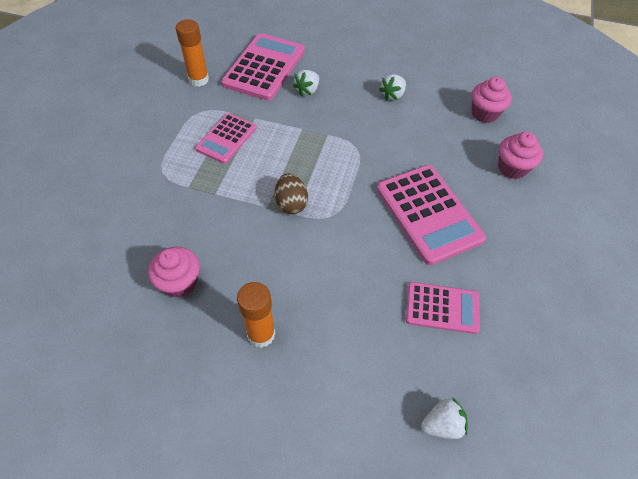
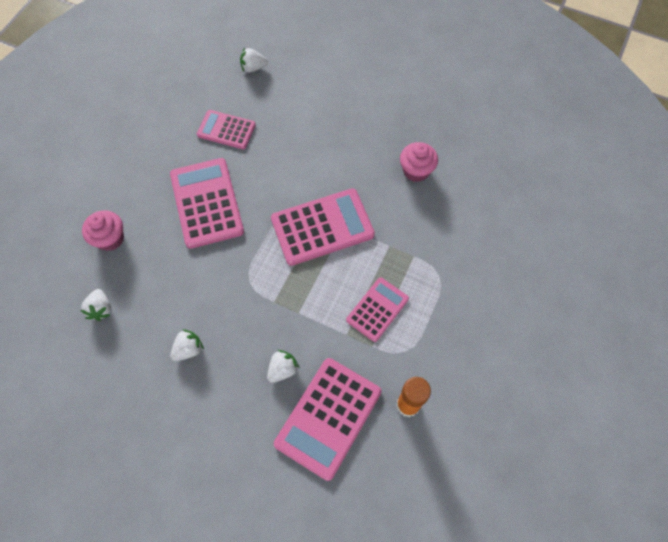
camera: 170 degrees left, 10 degrees up
orange glue stick [237,282,275,348] -> none
brown egg [275,173,308,214] -> pink calculator [271,188,375,266]
pink cupcake [471,77,512,123] -> white strawberry [80,289,111,321]

